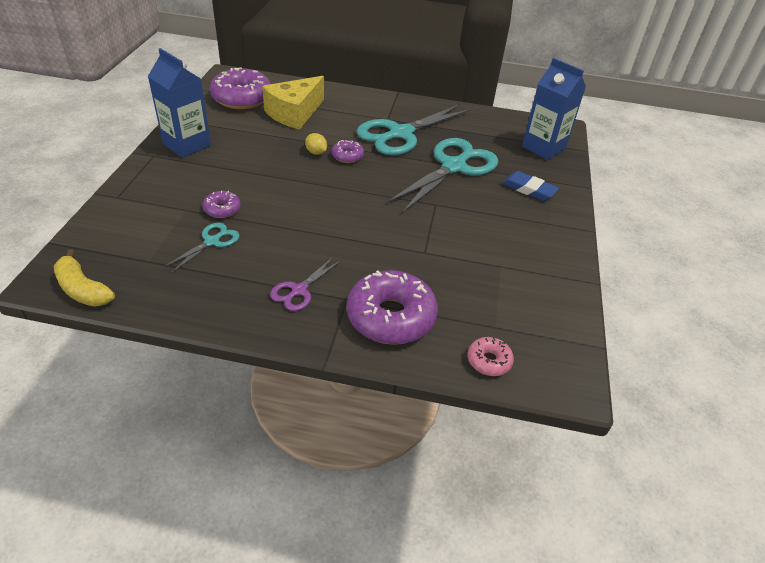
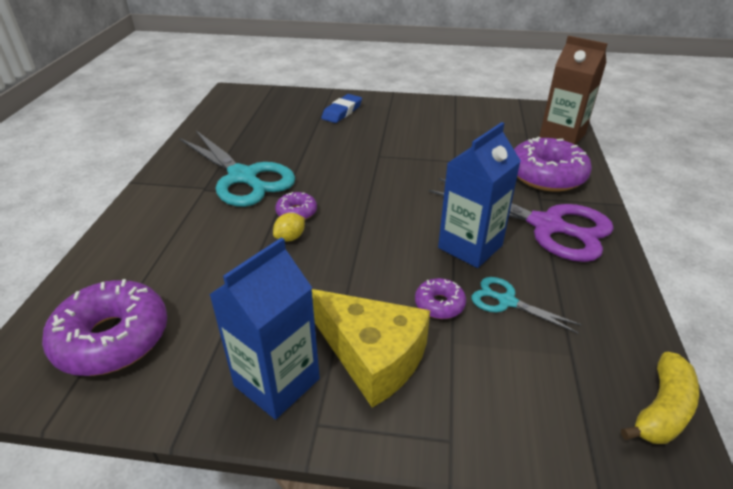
camera: 90 degrees left, 5 degrees down
yellow cheese [262,76,324,130] -> yellow cheese moved to [312,289,430,408]
purple scissors [270,256,342,311] -> purple scissors [429,178,614,262], size x2.08
turquoise scissors [387,138,498,213] -> none
pink donut [468,337,514,376] -> brown carton [539,36,608,145]
blue carton [522,58,586,160] -> blue carton moved to [438,122,521,268]

